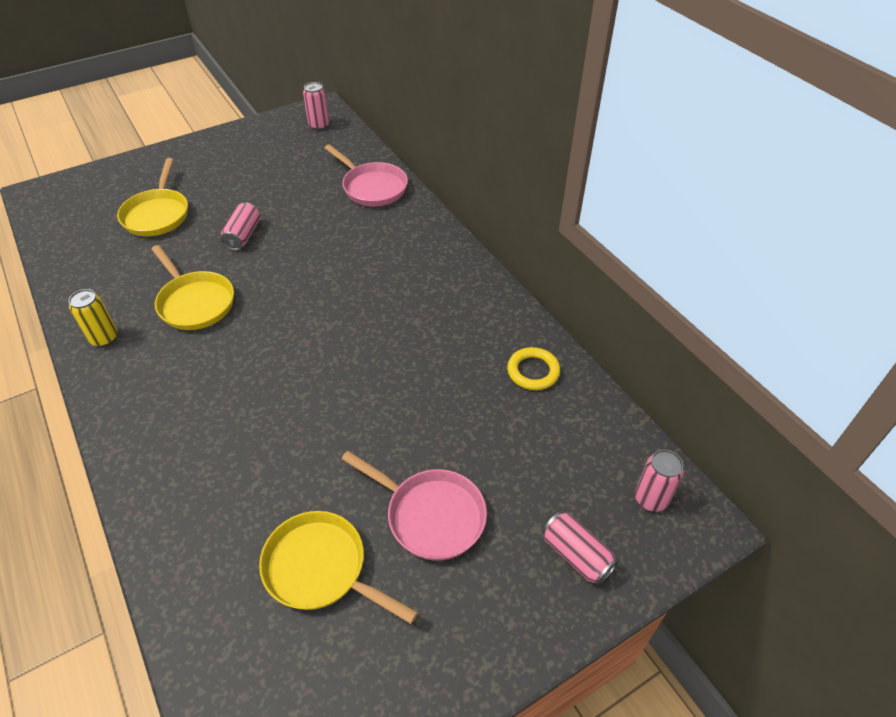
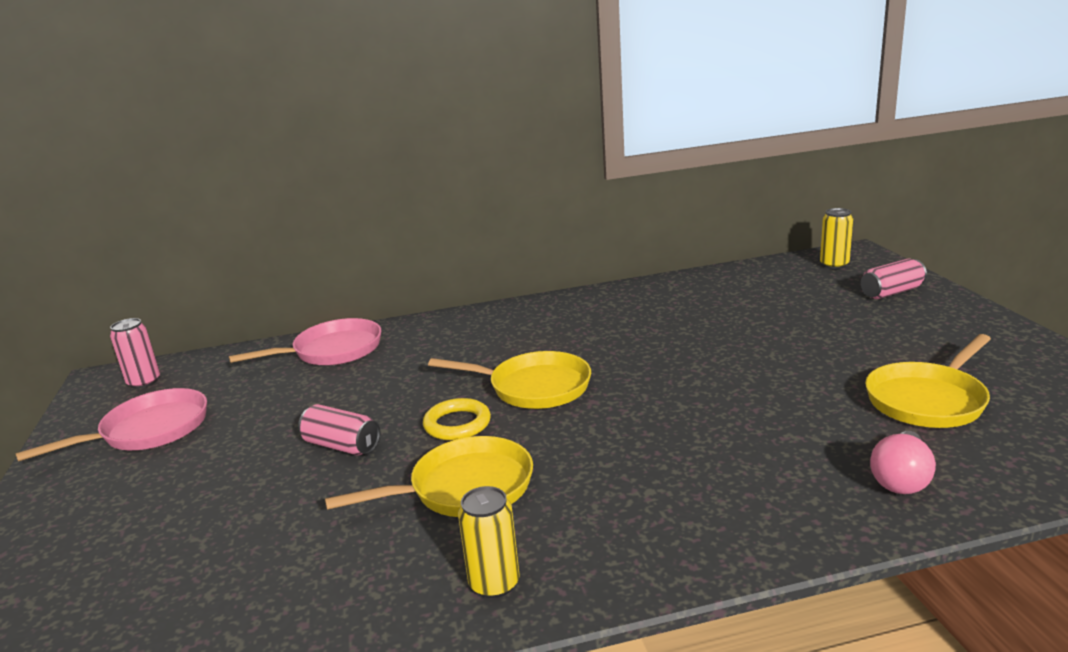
camera: 70 degrees left, 25 degrees down
yellow pan [117,158,188,236] -> yellow pan moved to [428,351,591,409]
pink pan [341,451,487,561] -> pink pan moved to [15,388,207,462]
yellow ring [507,347,560,390] -> yellow ring moved to [423,398,491,440]
pink can [635,450,684,512] -> yellow can [820,208,853,269]
none -> pink light bulb [870,431,936,494]

